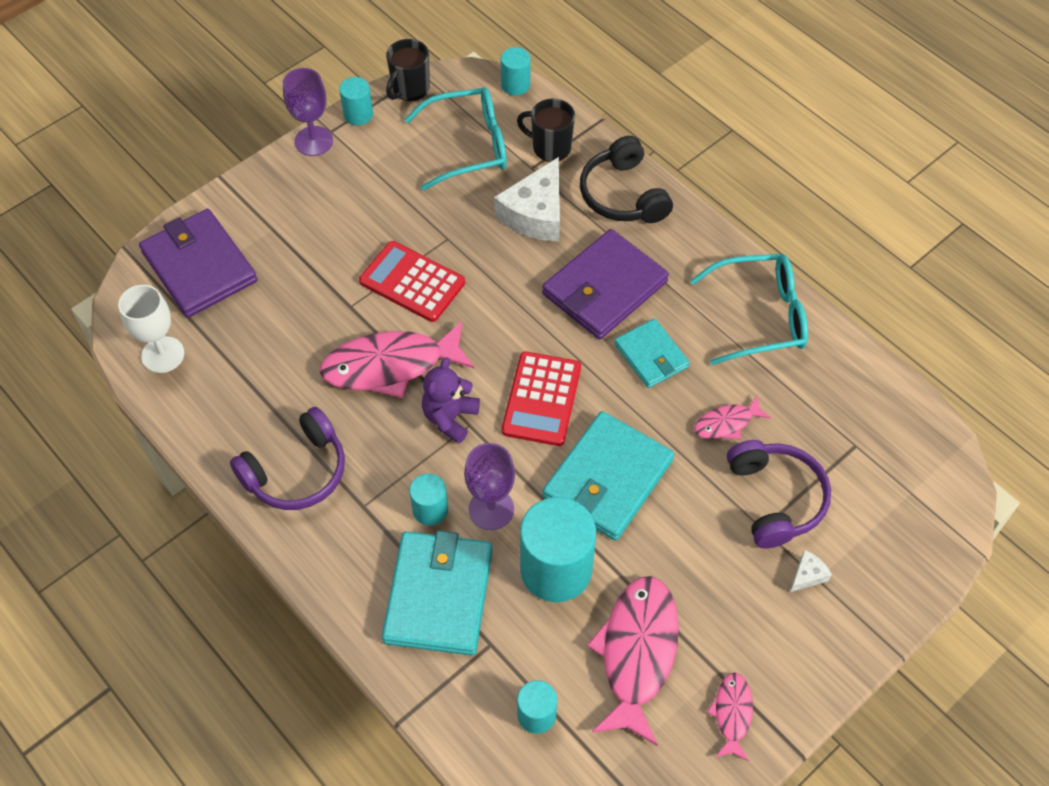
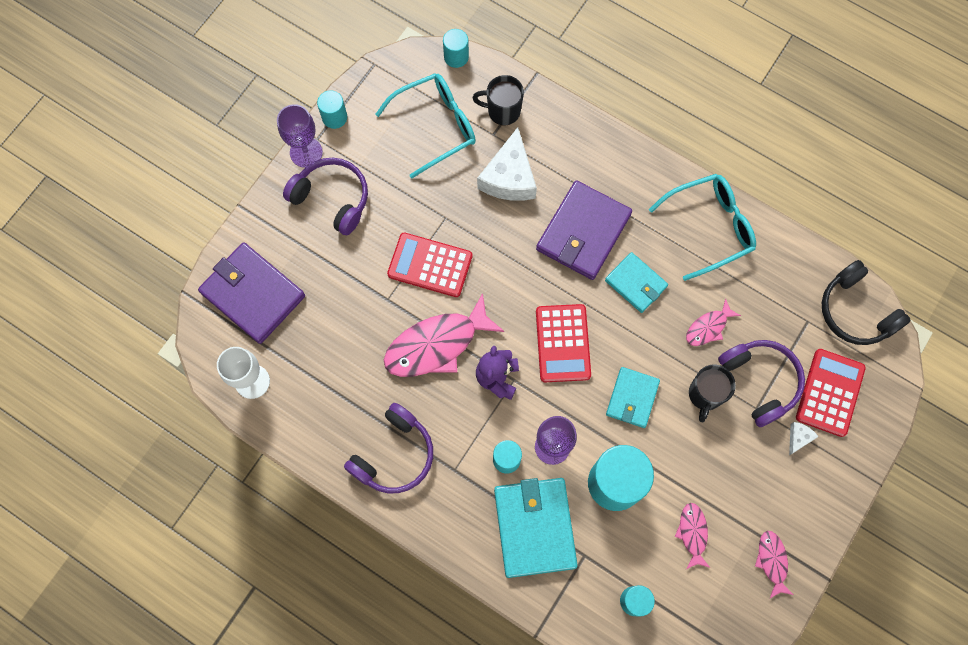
camera: 15 degrees left, 15 degrees up
black mug [386,39,430,101] -> black mug moved to [689,365,736,422]
turquoise wallet [542,411,674,541] -> turquoise wallet [606,367,660,428], size x0.60
black headphones [580,136,673,223] -> black headphones moved to [822,260,911,345]
pink fish [587,576,679,746] -> pink fish [675,503,710,569], size x0.50
none -> purple headphones [283,158,368,235]
none -> red calculator [796,349,866,437]

